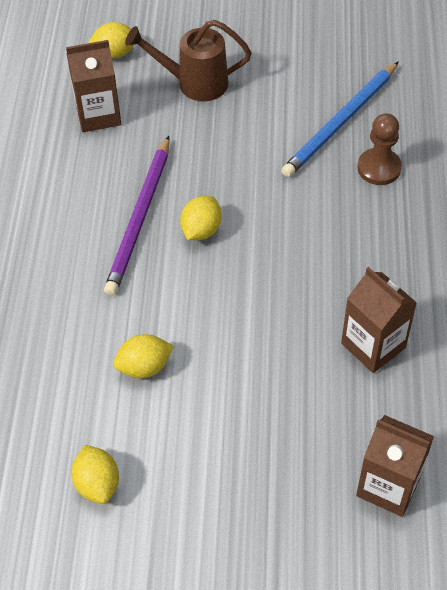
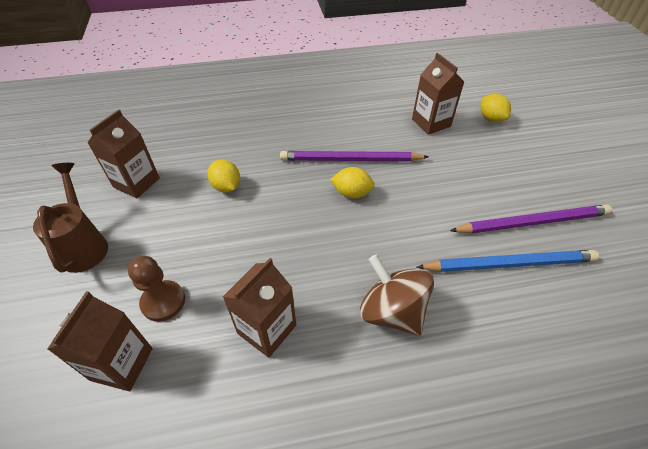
camera: 75 degrees right, 5 degrees down
yellow lemon [71,445,119,504] -> brown carton [88,109,160,198]
brown watering can [125,20,252,101] -> brown watering can moved to [33,163,108,273]
blue pencil [281,62,398,177] -> blue pencil turned 150 degrees clockwise [416,250,599,272]
brown pawn [358,113,402,185] -> brown pawn moved to [128,256,185,322]
none -> brown spinning top [360,254,434,336]
none -> purple pencil [450,204,612,234]

